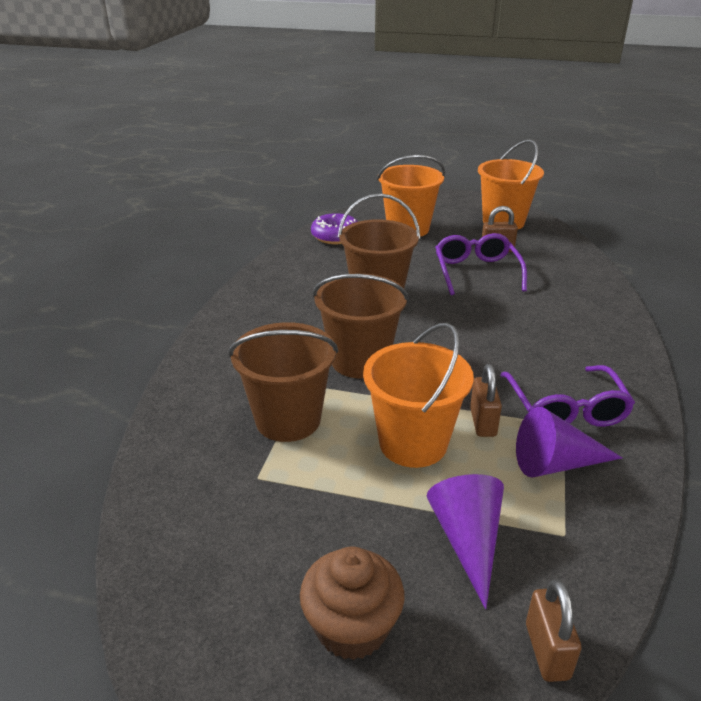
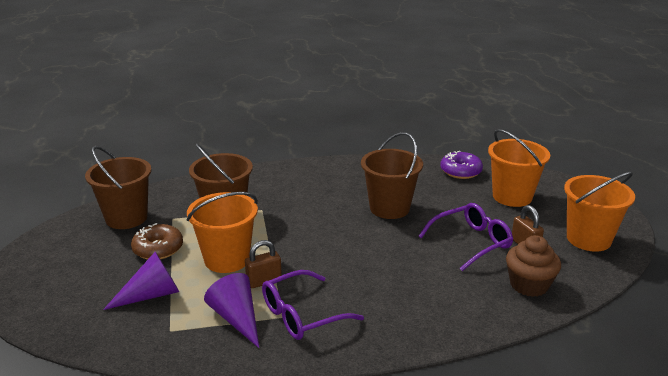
camera: 65 degrees right, 5 degrees down
brown cupcake [300,546,404,660] -> brown cupcake moved to [506,235,561,297]
brown bucket [313,274,409,378] -> brown bucket moved to [85,146,151,229]
brown padlock [526,579,581,682] -> none
none -> brown donut [131,223,183,260]

